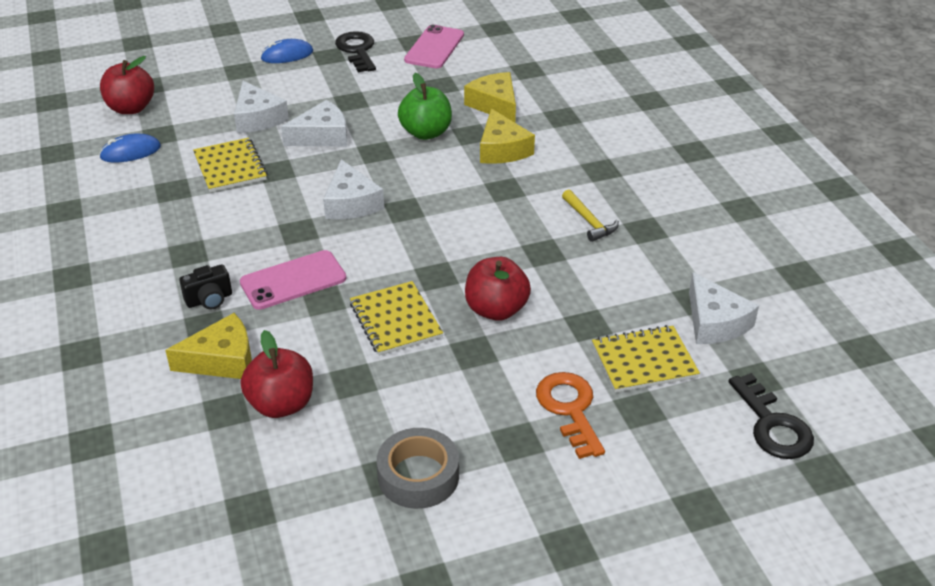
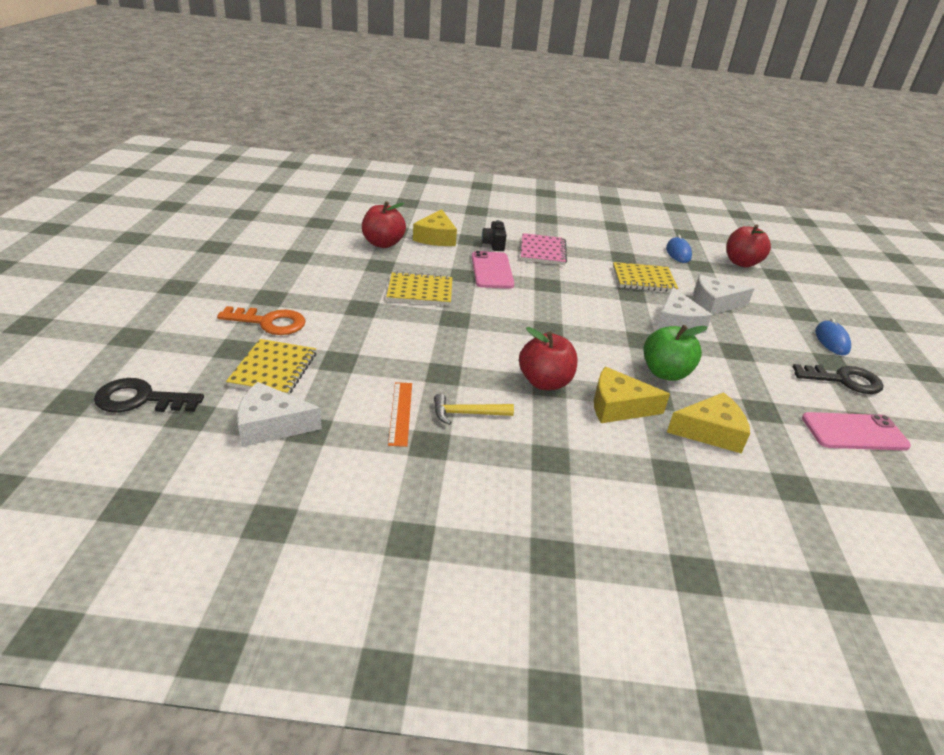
camera: 110 degrees right, 5 degrees down
white cheese [323,159,384,219] -> none
grey tape [377,428,459,509] -> none
pink phone [404,25,464,68] -> pink phone turned 45 degrees counterclockwise [802,412,911,450]
red apple [465,257,531,321] -> red apple moved to [519,327,578,390]
none -> orange ruler [388,382,412,447]
none -> pink notebook [521,233,567,265]

